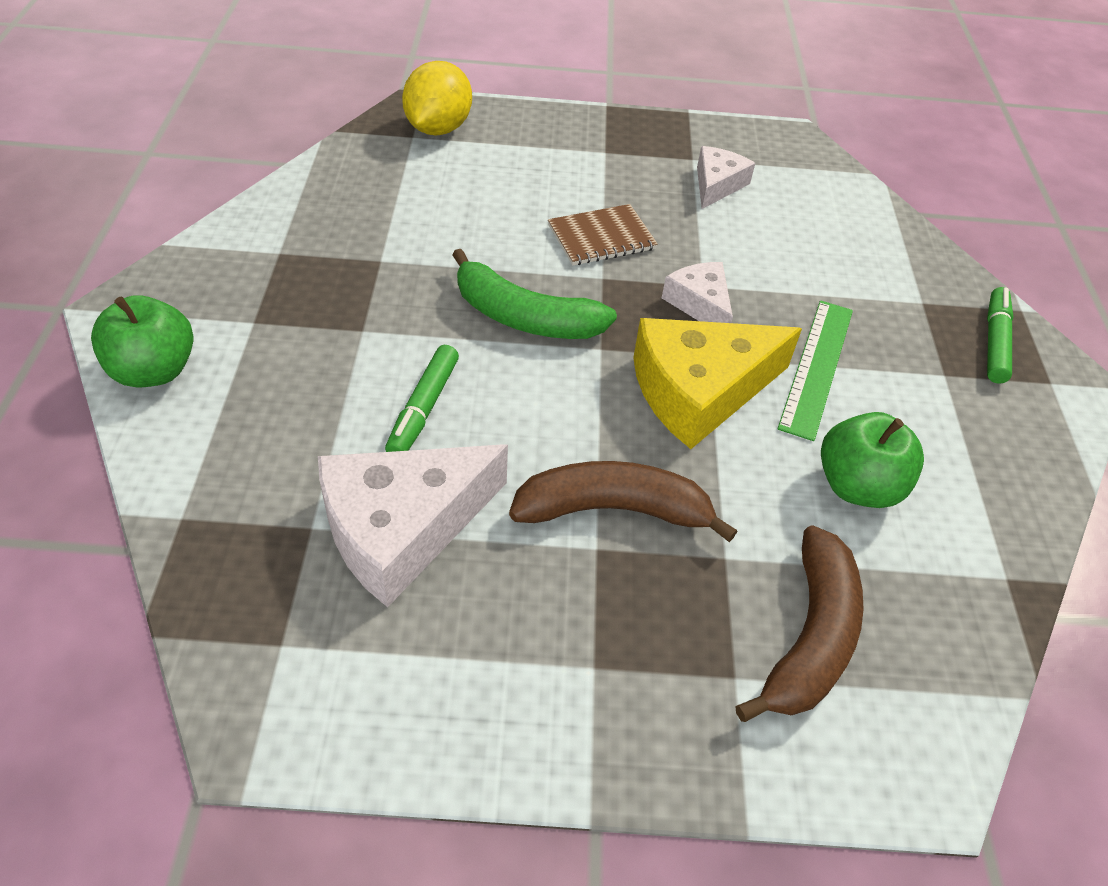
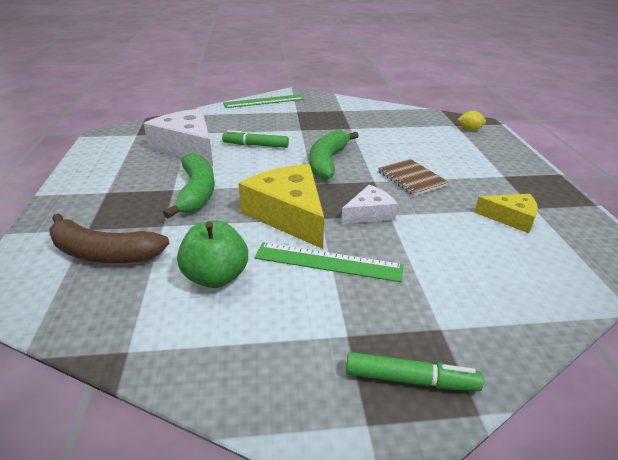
camera: 85 degrees right, 15 degrees down
green apple [91,295,193,388] -> green ruler [223,94,304,108]
yellow lemon [402,61,472,135] -> yellow lemon [457,111,486,131], size x0.51
brown banana [509,461,738,542] -> green banana [163,153,215,218]
white cheese [697,146,755,209] -> yellow cheese [474,194,538,233]

